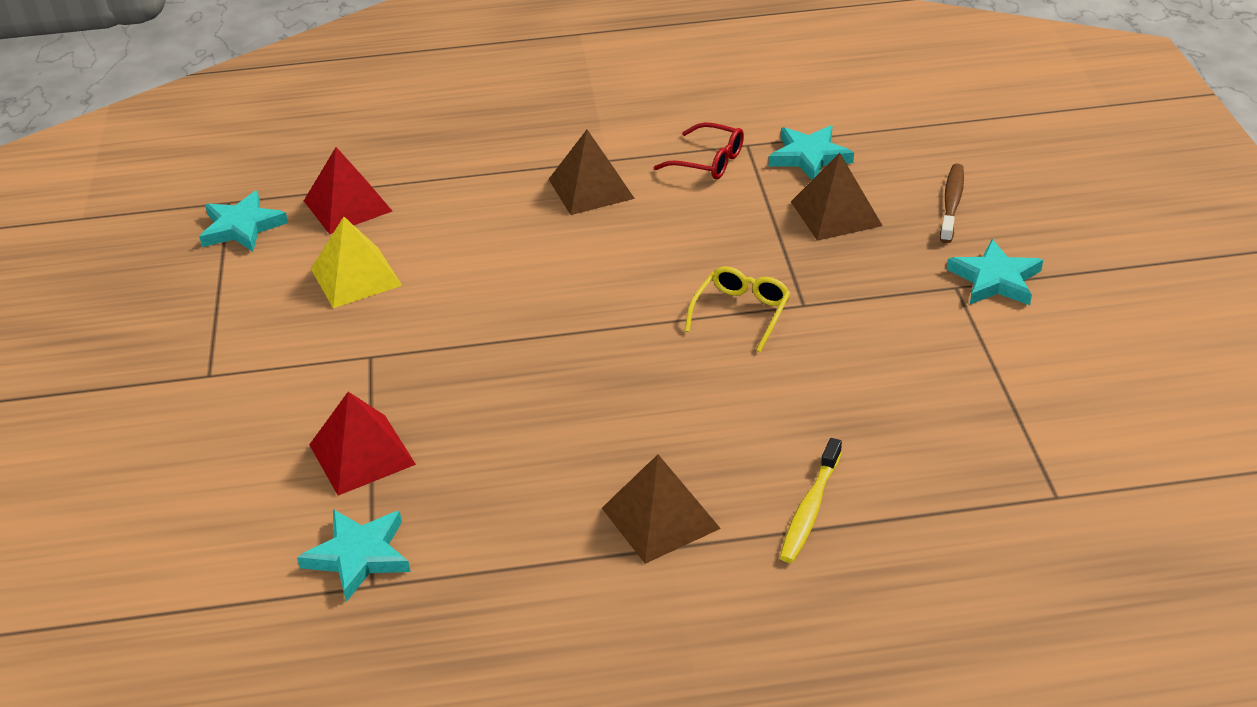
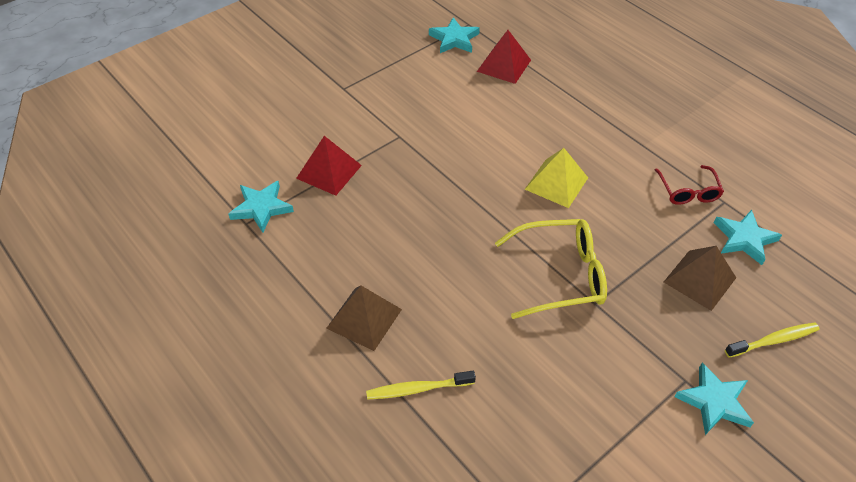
camera: 55 degrees right, 10 degrees up
yellow pyramid [311,217,402,308] -> yellow pyramid moved to [525,148,588,208]
brown pyramid [549,130,635,215] -> none
yellow glasses [685,266,790,352] -> yellow glasses [495,219,607,319], size x1.67
brown toothbrush [940,164,964,243] -> yellow toothbrush [725,322,819,358]

